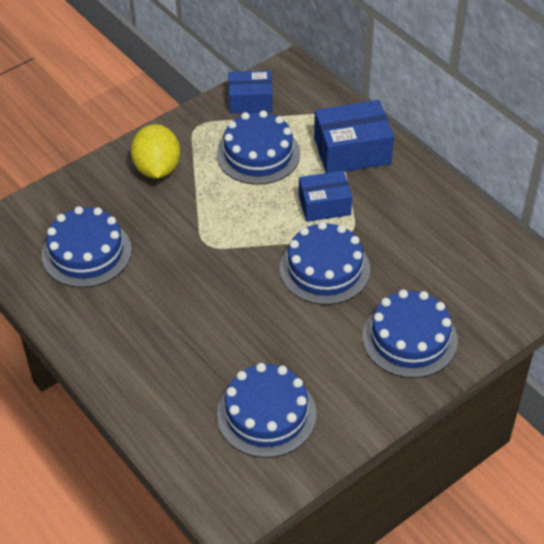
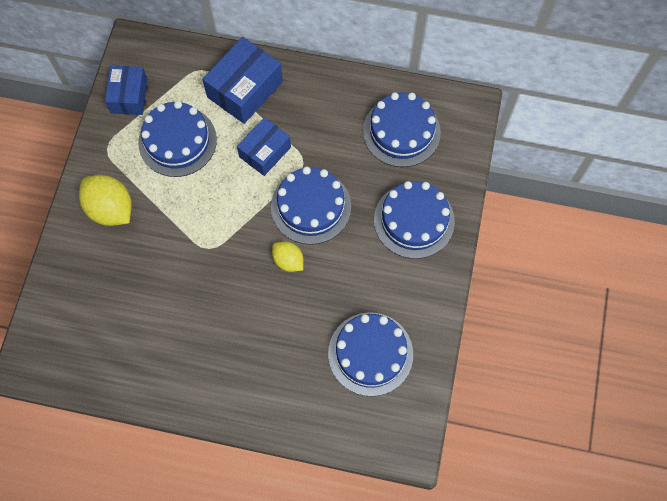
camera: 40 degrees left, 20 degrees up
blue cake [42,206,132,288] -> blue cake moved to [363,92,441,167]
blue box [228,71,273,114] -> blue box turned 45 degrees counterclockwise [105,66,148,115]
none -> yellow lemon [272,241,303,272]

